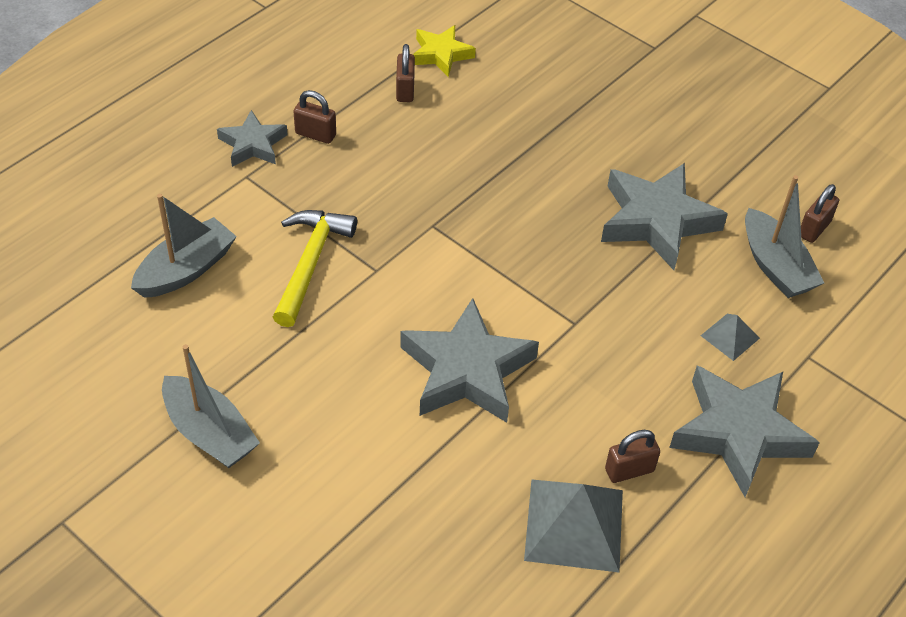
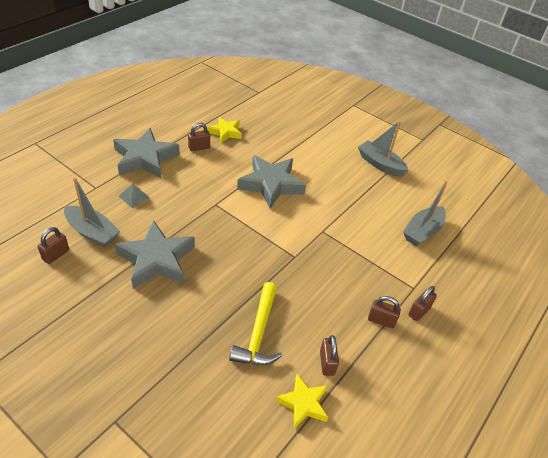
camera: 175 degrees right, 5 degrees down
grey star [217,110,288,167] -> brown padlock [408,286,437,321]
yellow hammer [273,210,357,327] -> yellow hammer moved to [229,282,282,365]
grey pyramid [524,479,623,572] -> yellow star [207,117,242,143]
grey boat [745,175,824,298] -> grey boat turned 150 degrees clockwise [64,177,120,247]

